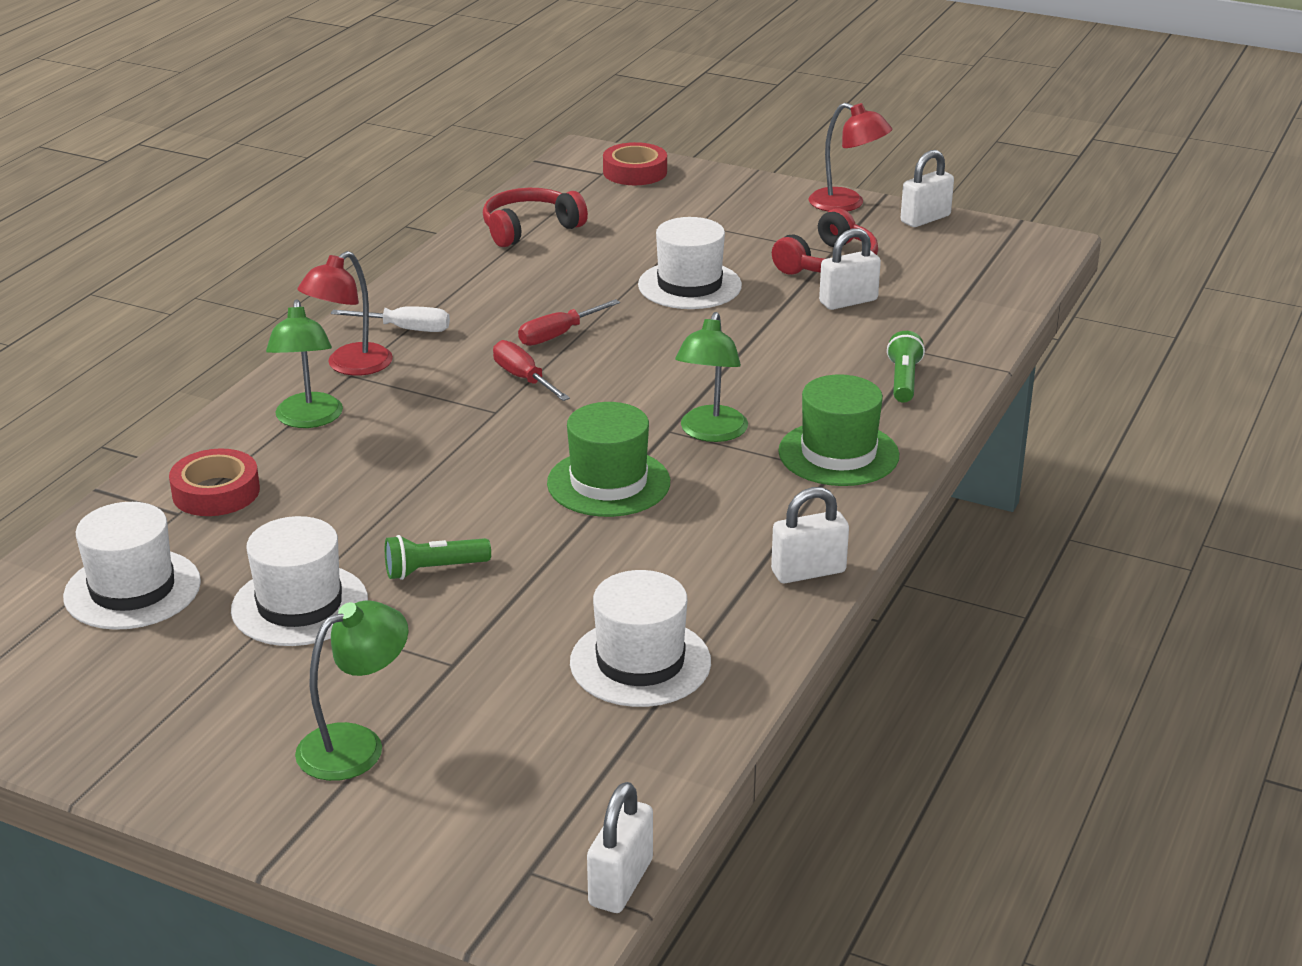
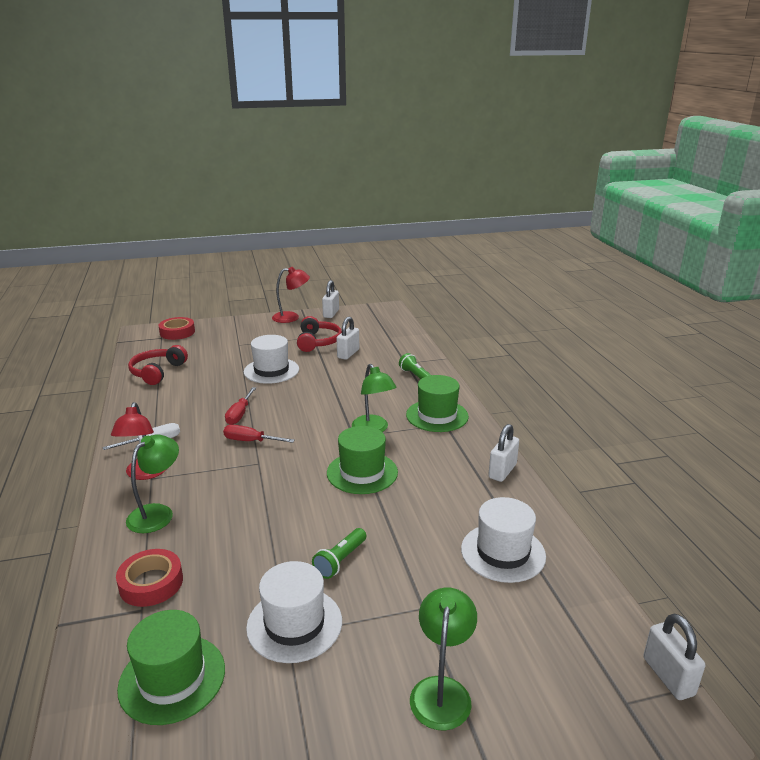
camera: 40 degrees left, 5 degrees down
white hat [63,502,201,630] -> green hat [117,610,225,725]
green lamp [266,299,343,428] -> green lamp turned 105 degrees counterclockwise [126,434,179,533]

